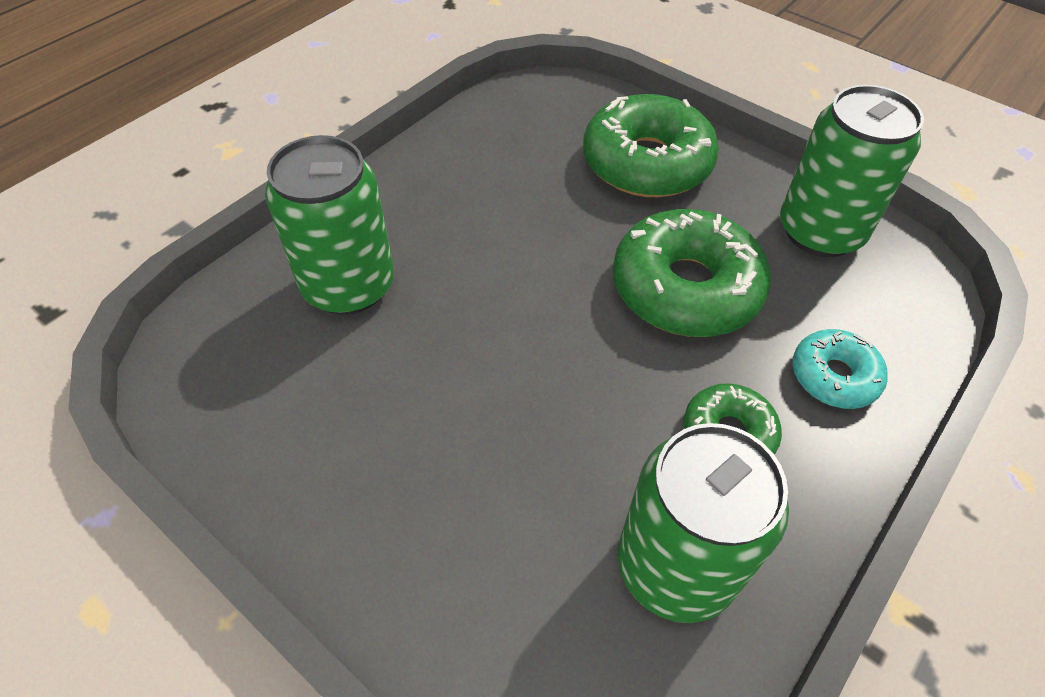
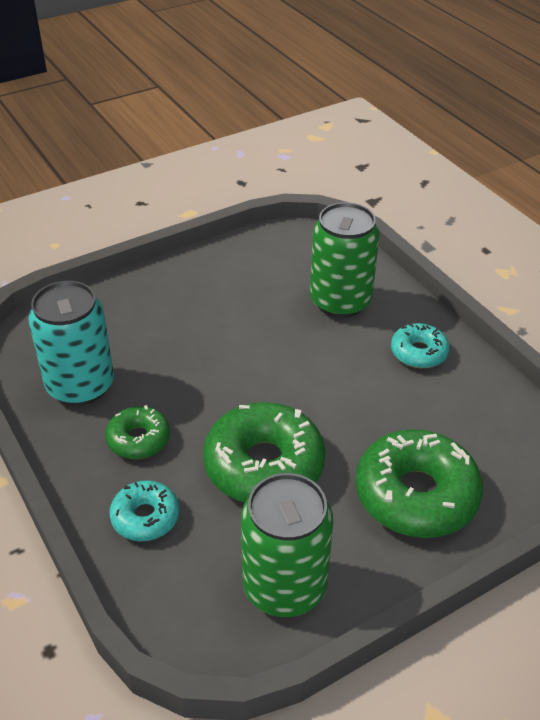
camera: 110 degrees right, 10 degrees down
green can [618,423,789,623] -> turquoise can [28,281,114,406]
none -> turquoise donut [391,323,449,368]

